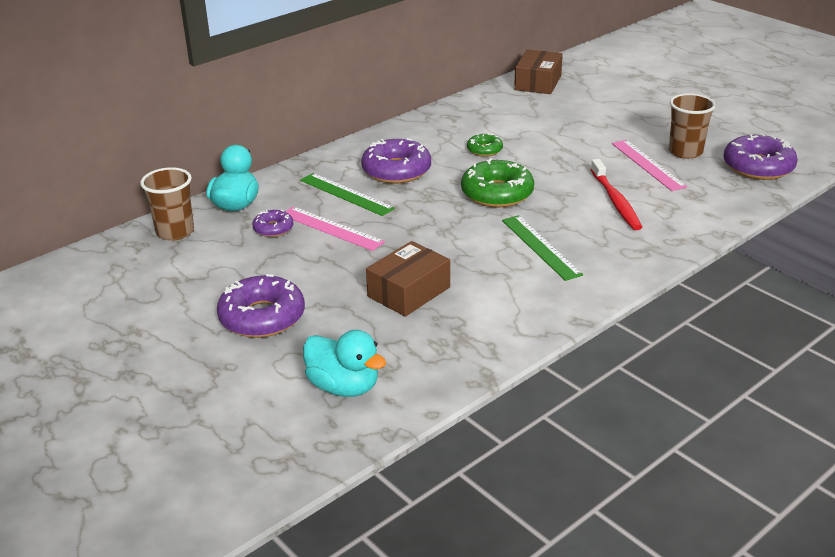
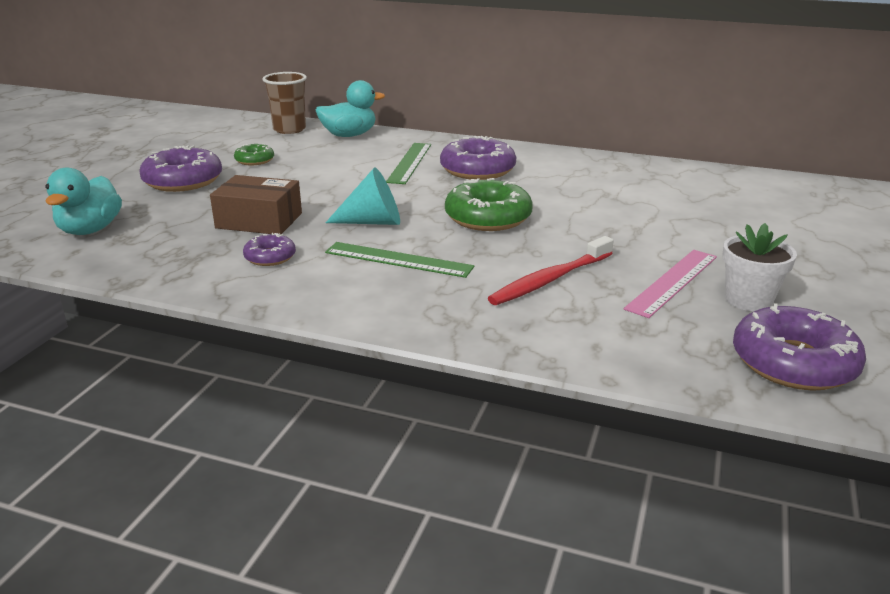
camera: 60 degrees right, 5 degrees down
purple donut [252,210,293,237] -> purple donut moved to [243,233,296,266]
pink ruler [285,206,385,251] -> none
green donut [467,133,503,157] -> green donut moved to [234,143,274,165]
green ruler [502,215,583,281] -> green ruler turned 75 degrees clockwise [325,242,474,278]
brown box [514,50,563,94] -> none
brown cup [669,93,716,159] -> white flower pot [722,223,797,311]
none -> turquoise cone [325,167,400,225]

